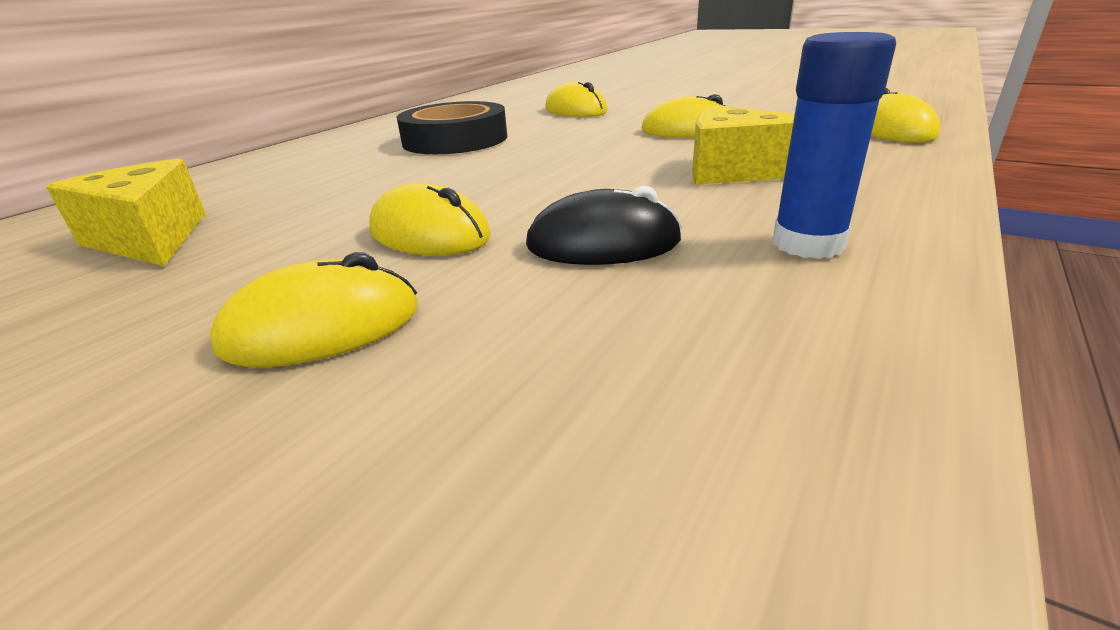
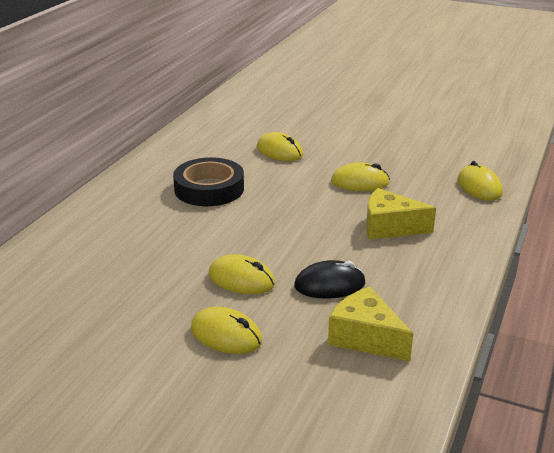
camera: 10 degrees left, 0 degrees up
yellow cheese [46,158,206,266] -> yellow cheese moved to [328,287,413,361]
yellow mouse [210,252,418,367] -> yellow mouse turned 60 degrees clockwise [191,307,262,354]
blue glue stick [773,32,896,259] -> none

